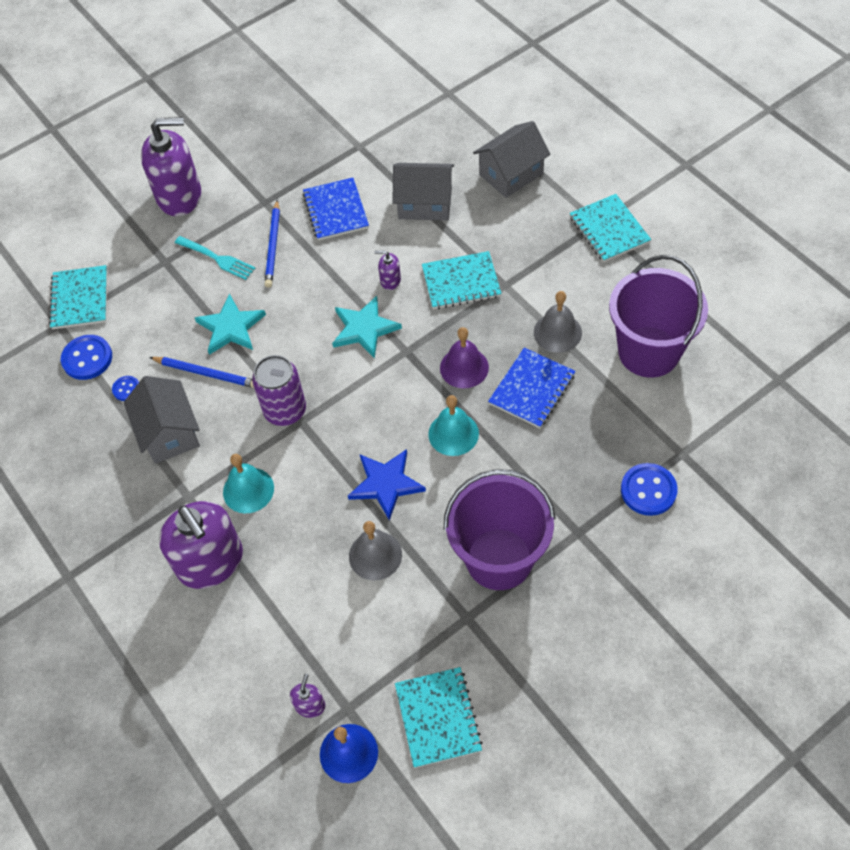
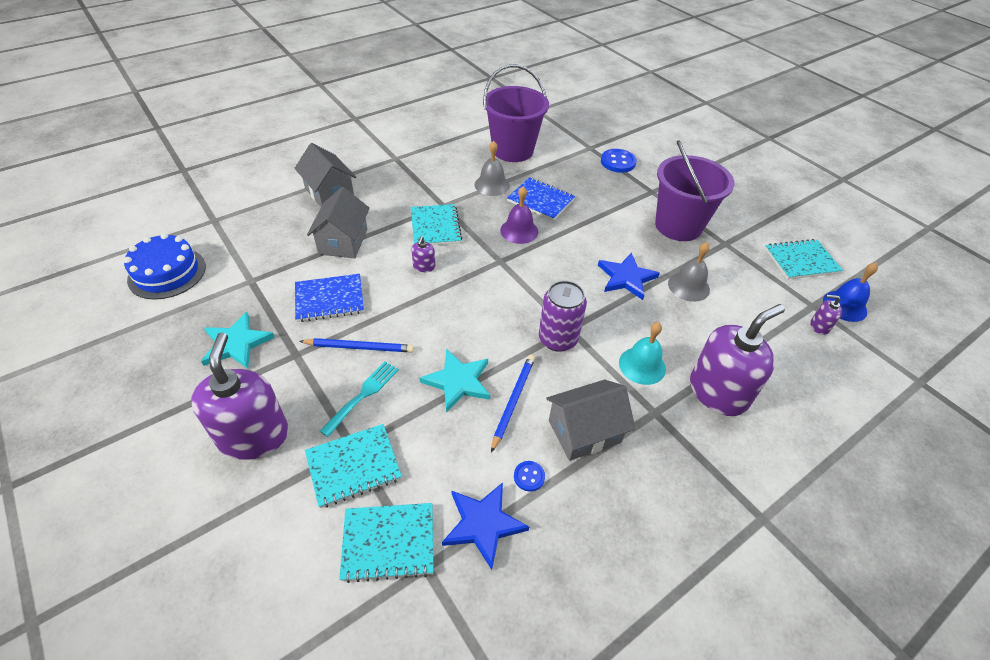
camera: 95 degrees left, 10 degrees down
blue button [61,335,112,380] -> blue star [442,482,529,570]
turquoise star [332,296,402,358] -> turquoise star moved to [201,312,275,369]
turquoise bell [428,395,479,456] -> none
turquoise notebook [570,194,651,262] -> turquoise notebook moved to [305,424,402,508]
none -> blue cake [124,233,206,299]

